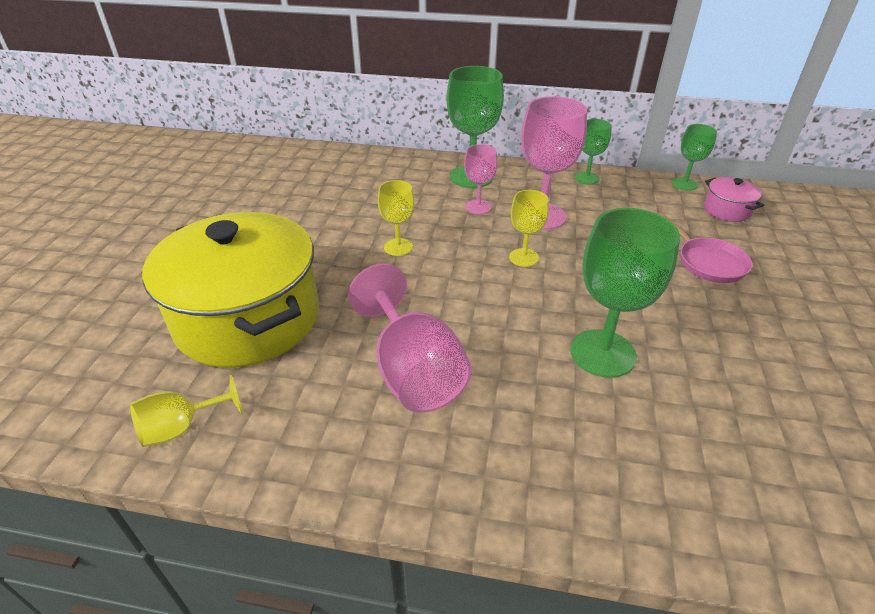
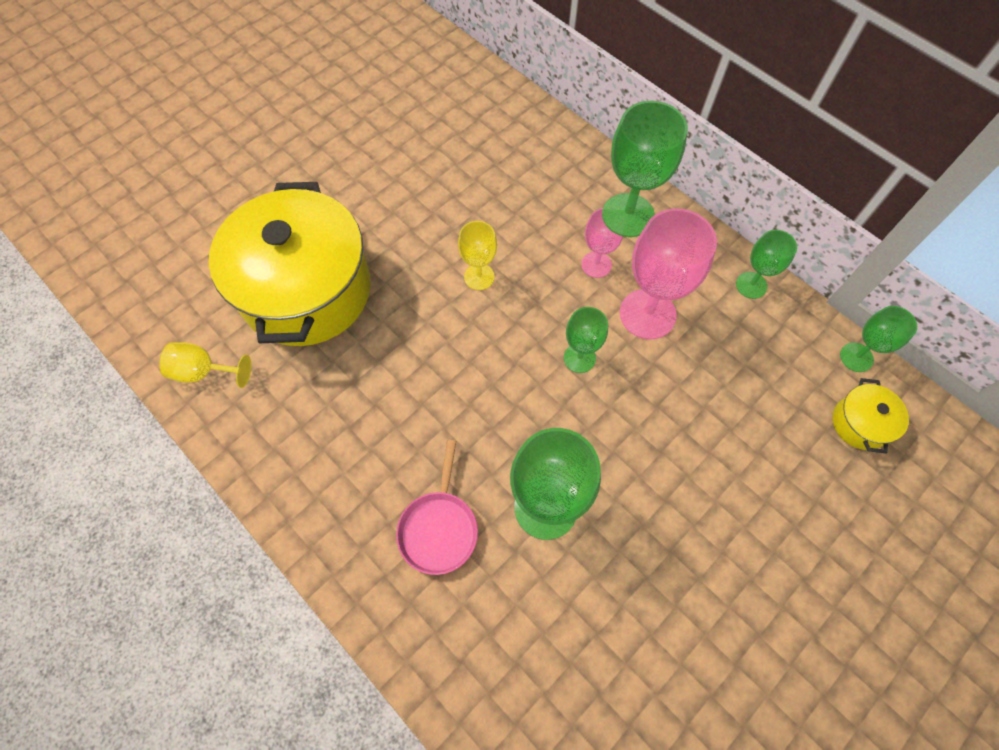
camera: 35 degrees right, 25 degrees up
pink goblet [348,263,472,413] -> none
yellow goblet [509,190,549,267] -> green goblet [564,307,608,373]
pink pan [659,214,753,283] -> pink pan moved to [396,440,478,575]
pink pot [704,177,764,222] -> yellow pot [833,378,909,453]

